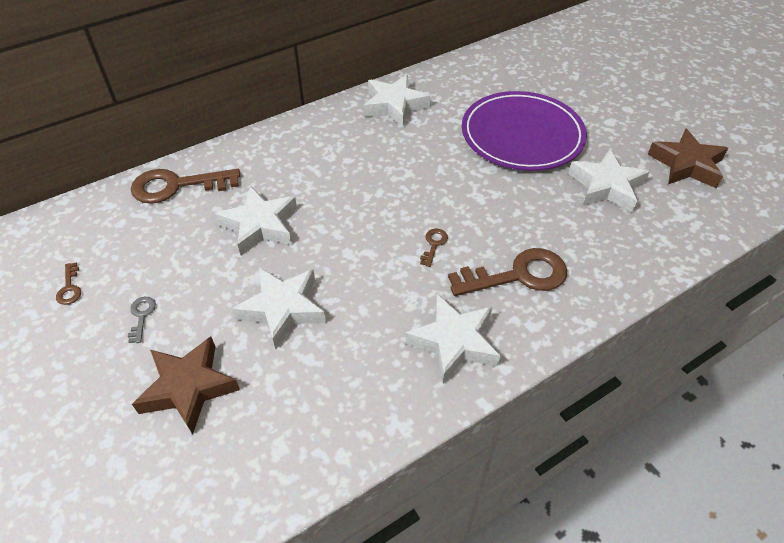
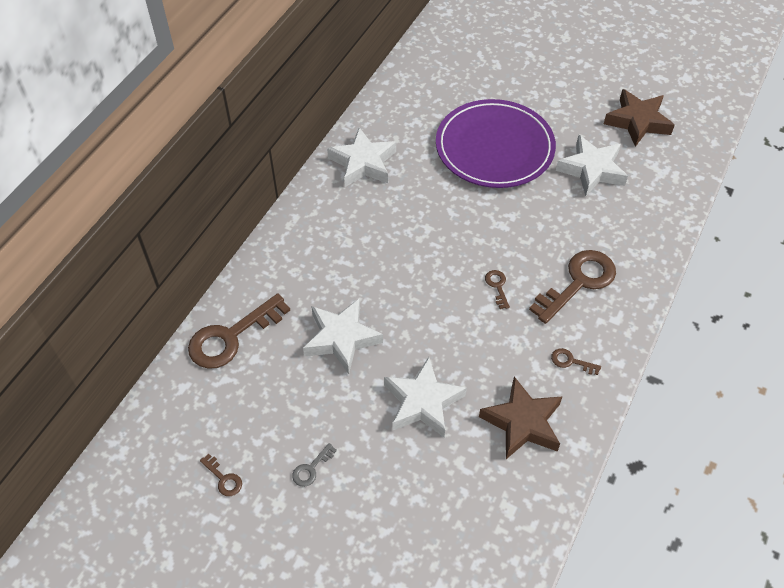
camera: 30 degrees left, 5 degrees up
grey key [128,297,156,343] -> grey key turned 105 degrees counterclockwise [292,443,337,487]
brown star [132,336,240,434] -> brown star moved to [479,377,563,459]
white star [405,294,500,383] -> brown key [551,348,601,375]

